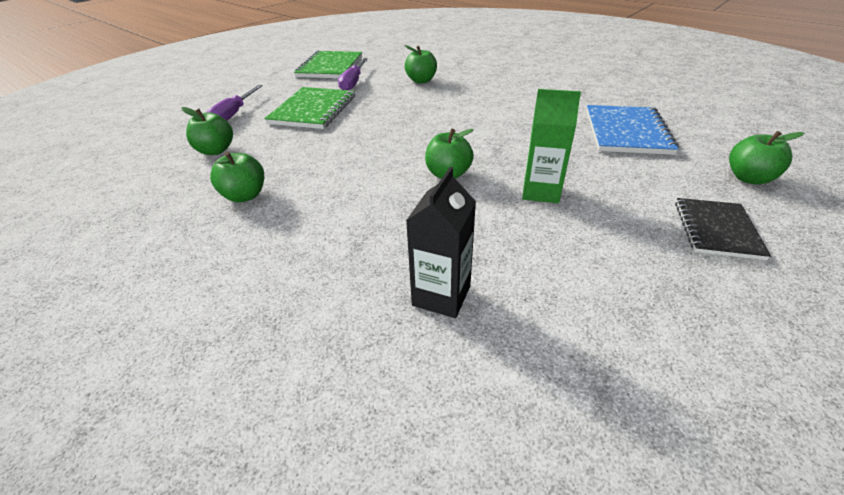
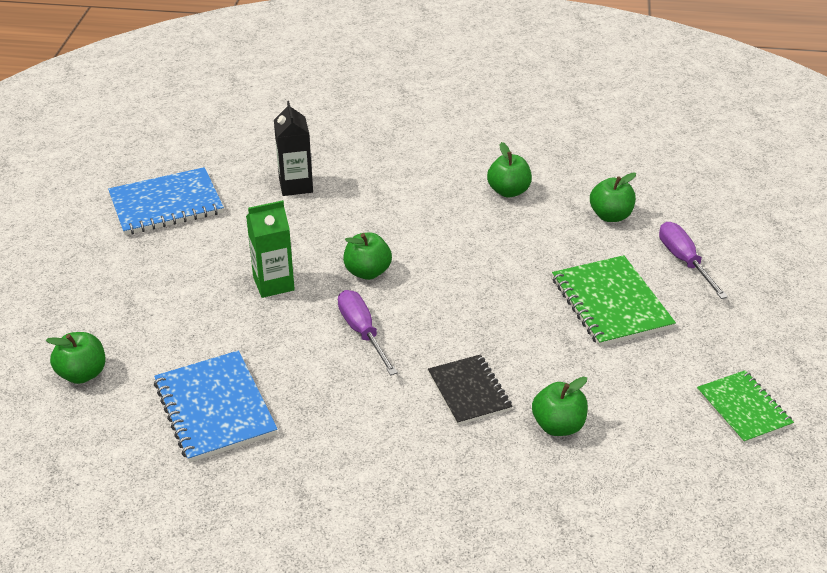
camera: 145 degrees right, 0 degrees up
green notebook [294,50,362,78] -> green notebook [697,370,794,444], size x0.66
purple screwdriver [338,58,368,90] -> purple screwdriver moved to [338,290,398,375]
black notebook [675,198,771,260] -> black notebook moved to [428,354,512,425]
none -> blue notebook [108,167,224,235]

